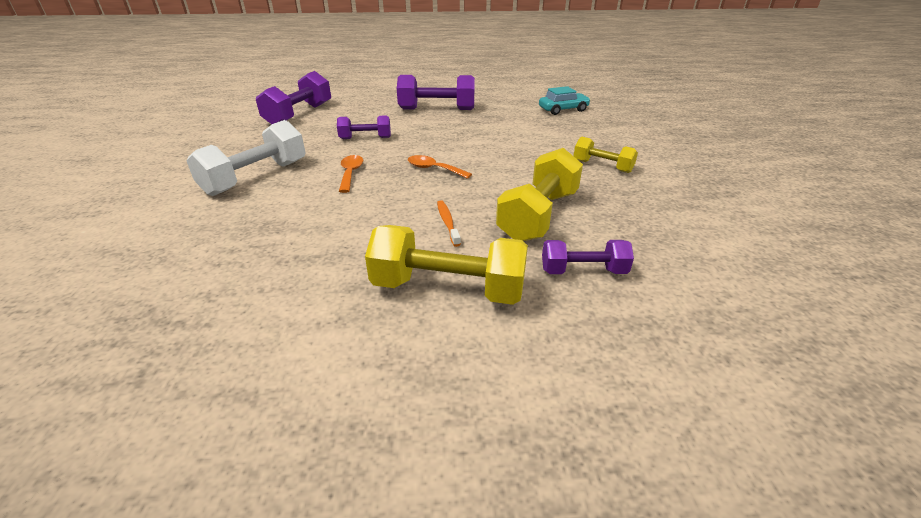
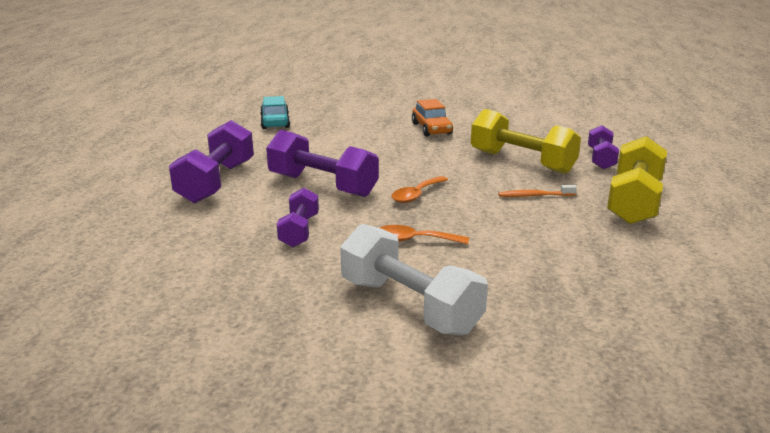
camera: 80 degrees left, 10 degrees down
purple dumbbell [256,71,331,124] -> purple dumbbell moved to [266,130,379,197]
yellow dumbbell [574,137,638,173] -> orange car [412,99,453,137]

